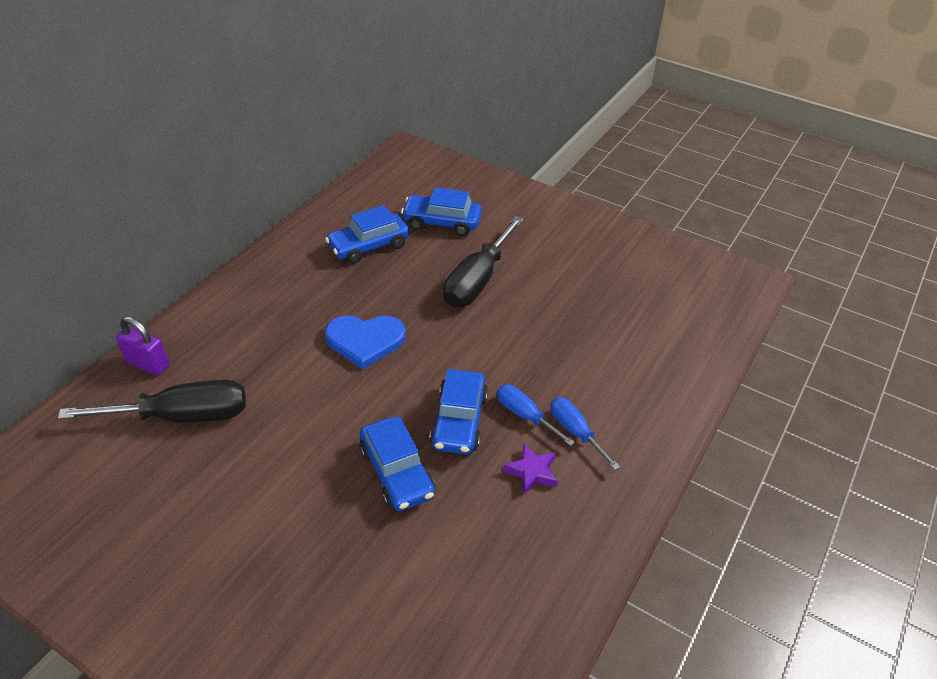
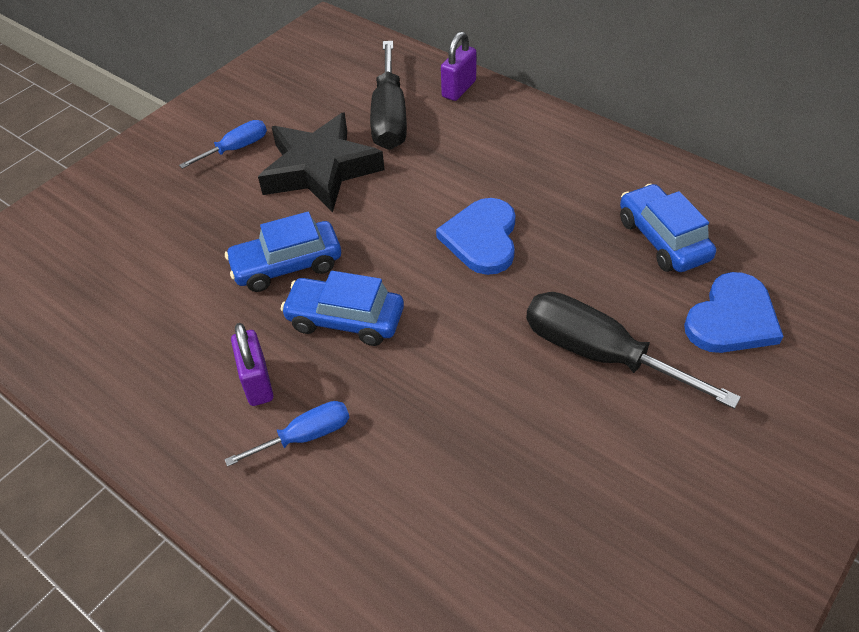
camera: 100 degrees right, 5 degrees up
blue car [401,187,482,236] -> blue heart [684,272,783,353]
blue screwdriver [497,384,575,446] -> blue screwdriver moved to [179,120,267,169]
purple star [503,443,558,495] -> purple padlock [231,323,273,406]
none -> black star [258,112,385,212]

